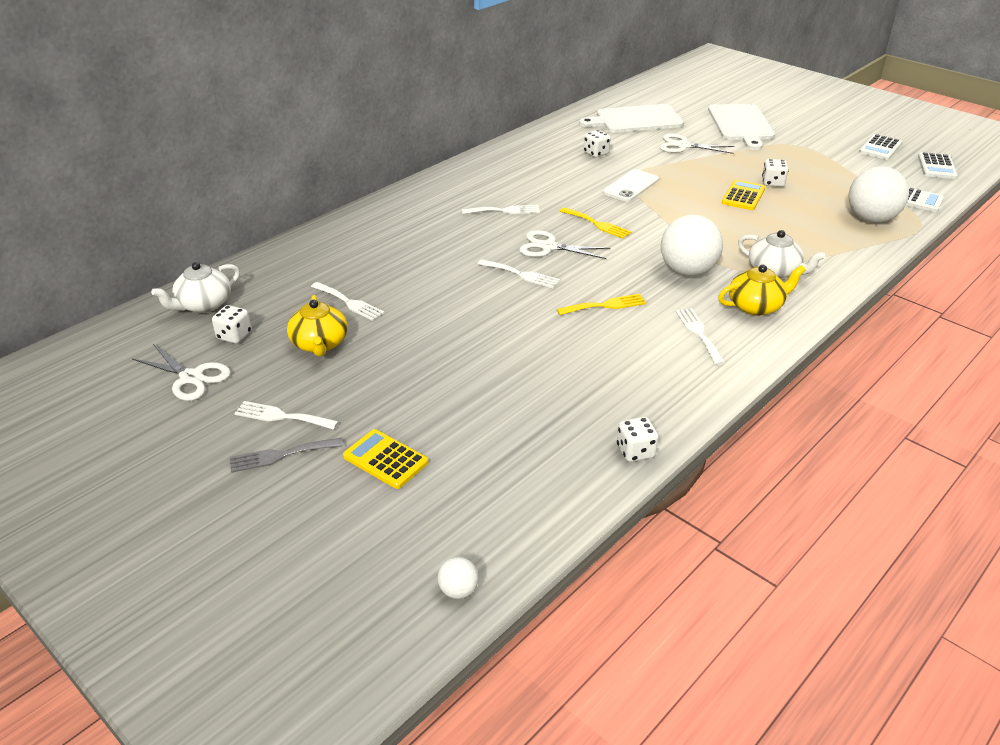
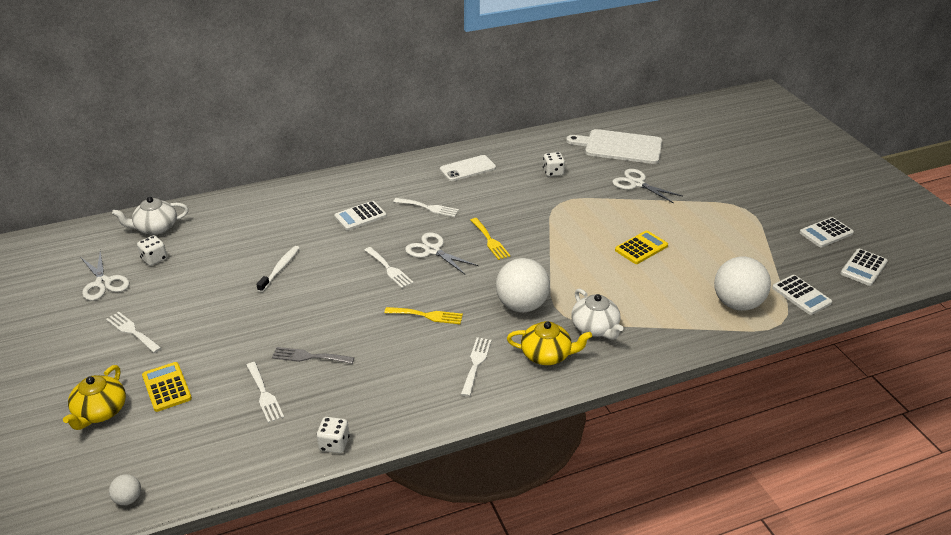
camera: 25 degrees right, 0 degrees up
grey fork [230,438,344,473] -> grey fork moved to [272,347,354,364]
yellow teapot [287,295,348,357] -> yellow teapot moved to [63,365,126,430]
white fork [311,282,385,321] -> white fork moved to [246,362,284,423]
white phone [603,169,659,202] -> white phone moved to [440,155,496,181]
white cutting board [708,104,775,150] -> none
white dice [762,159,789,187] -> none
none -> white toothbrush [256,246,300,292]
none -> white calculator [334,201,387,231]

